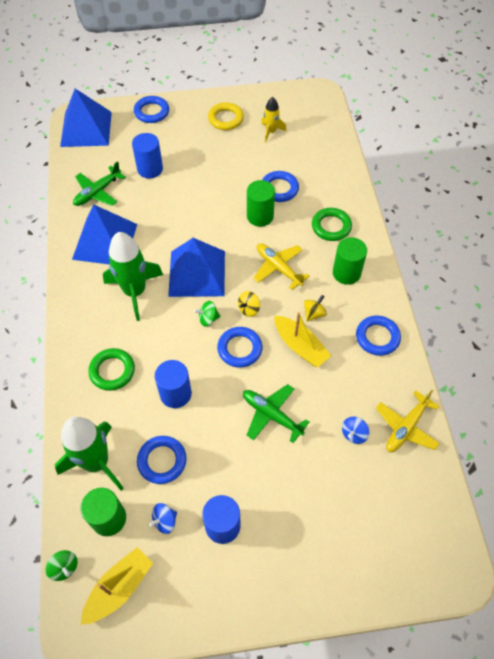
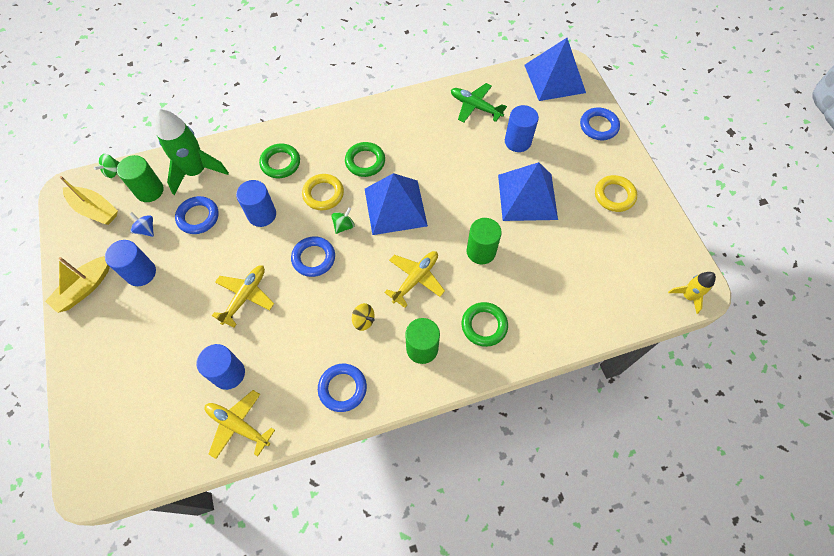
camera: 80 degrees right, 5 degrees up
blue pyramid [72,205,137,265] -> blue pyramid moved to [498,162,558,221]
green rocket [103,232,163,321] -> green ring [345,142,385,177]
green spinning top [194,301,221,326] -> green spinning top turned 60 degrees clockwise [331,208,355,234]
yellow spinning top [238,291,260,317] -> none
green plane [243,384,309,443] -> yellow plane [212,265,274,328]
yellow rocket [261,97,286,143] -> yellow rocket moved to [668,272,716,314]
blue ring [262,171,299,202] -> none
yellow boat [274,312,331,367] -> yellow boat moved to [45,256,110,313]
blue spinning top [342,417,369,444] -> blue cylinder [196,344,245,390]
none -> yellow ring [302,174,344,210]

